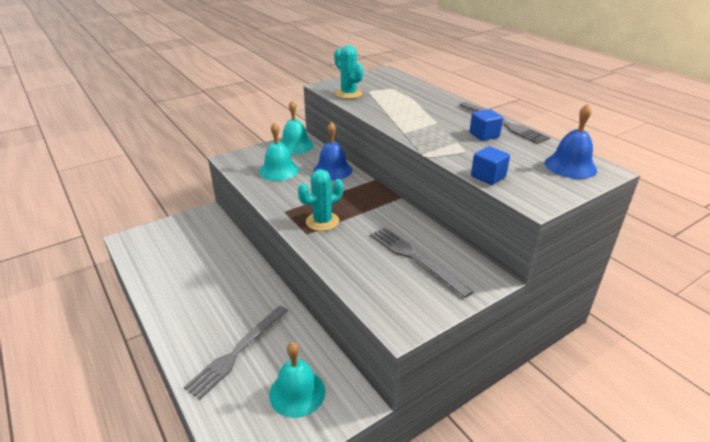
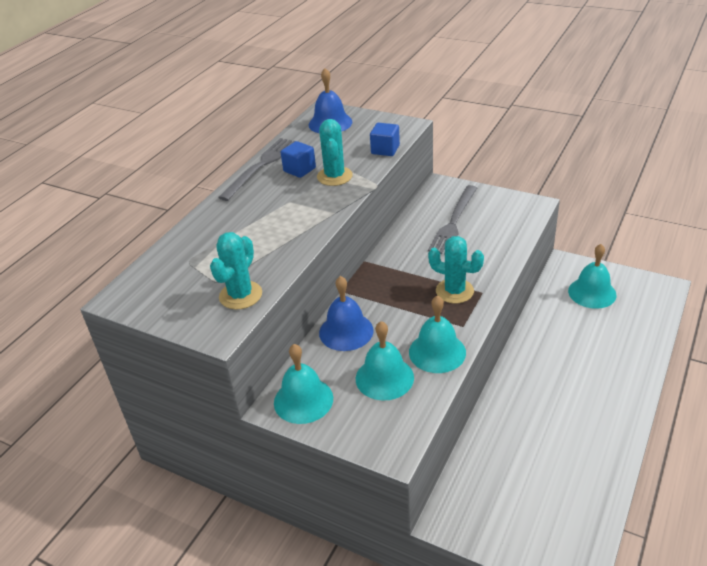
camera: 115 degrees left, 5 degrees up
grey fork [184,306,288,400] -> none
none -> turquoise cactus [317,119,353,186]
none -> turquoise bell [409,295,466,373]

